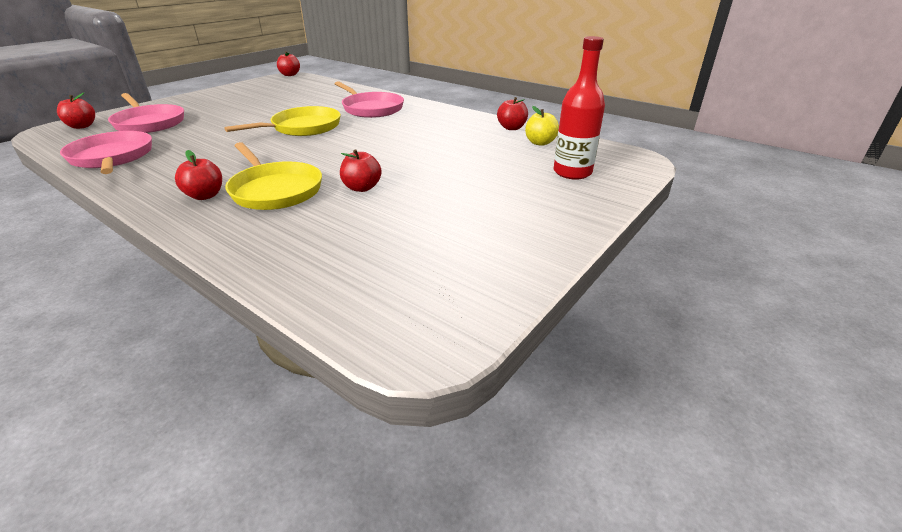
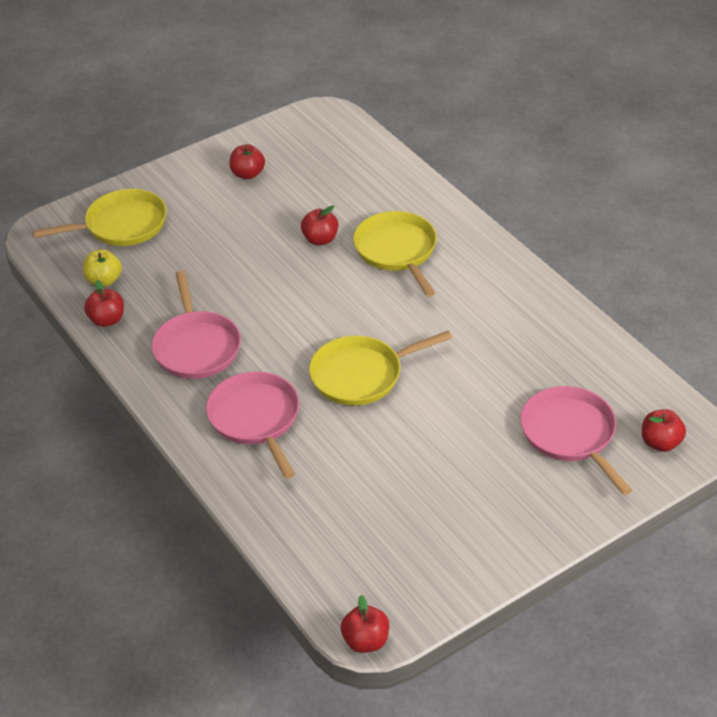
camera: 160 degrees left, 10 degrees up
pink pan [60,131,152,174] -> pink pan moved to [152,271,241,379]
red apple [175,150,222,200] -> red apple moved to [230,144,265,179]
red bottle [553,36,605,180] -> yellow pan [32,189,167,246]

